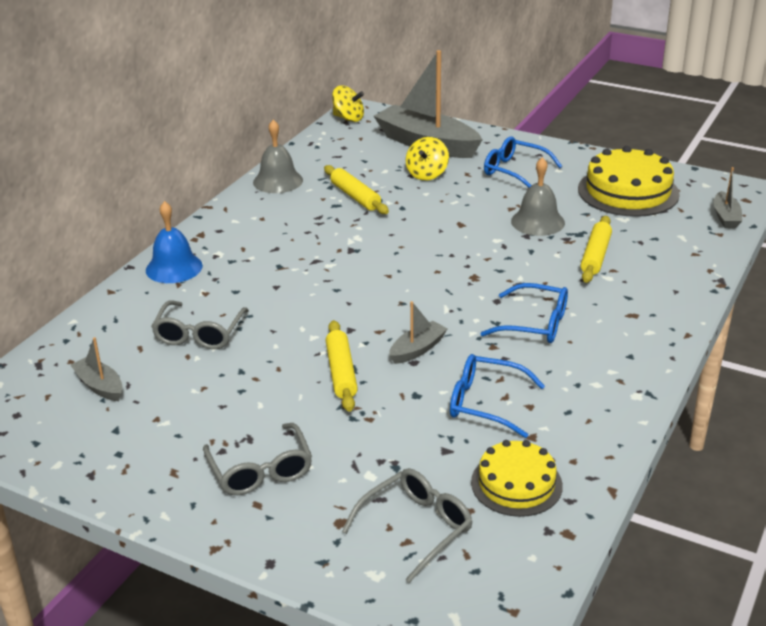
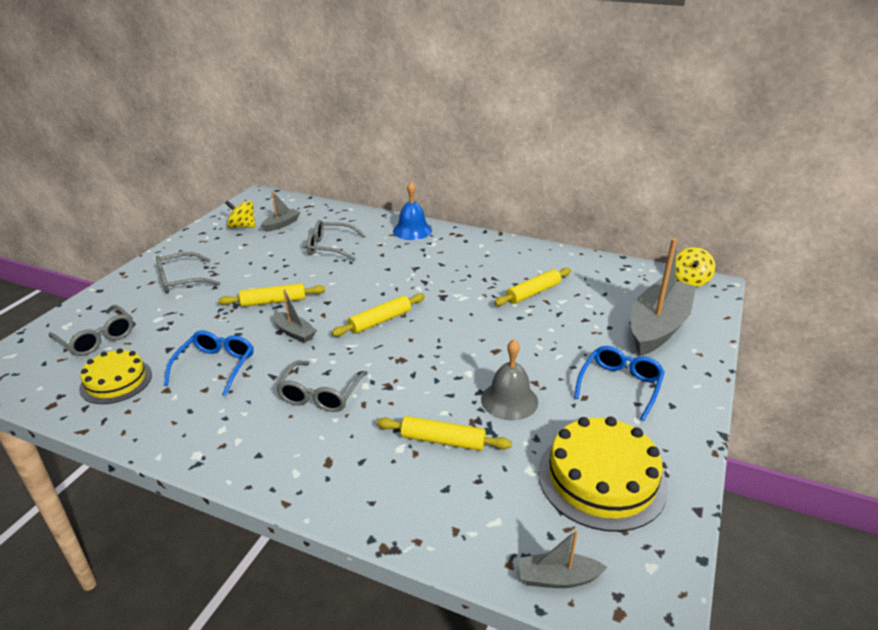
camera: 85 degrees right, 0 degrees up
grey bell [253,120,303,193] -> none
yellow spinning top [406,137,449,181] -> yellow spinning top moved to [225,200,255,228]
blue glasses [480,283,568,343] -> grey glasses [276,360,368,412]
none -> yellow rolling pin [332,293,425,337]

